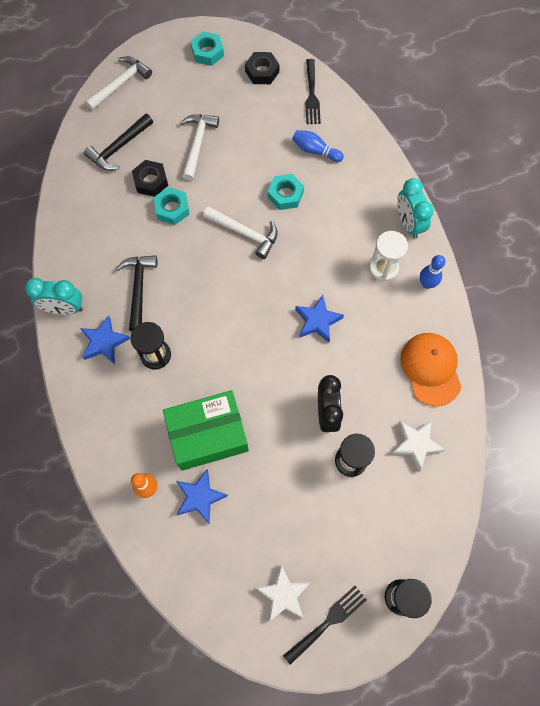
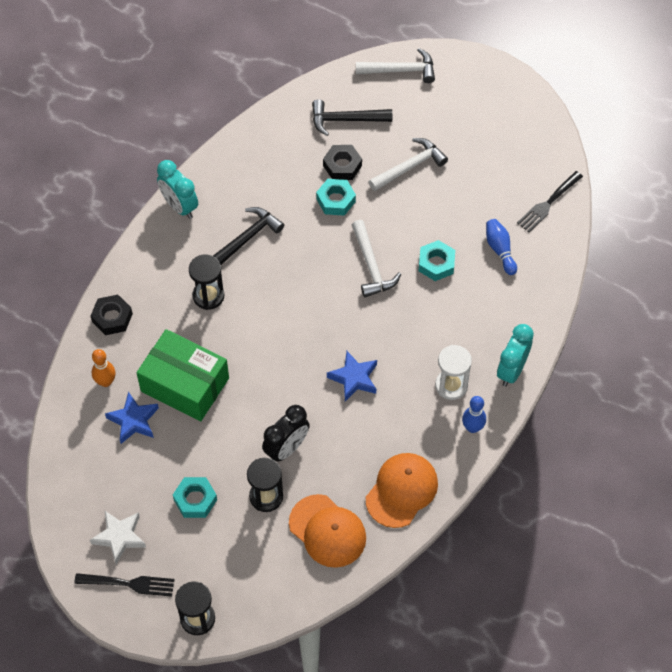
camera: 45 degrees right, 10 degrees down
blue star [80,316,130,365] -> none
turquoise nut [191,31,224,66] -> turquoise nut moved to [173,477,217,518]
black nut [245,52,279,84] -> black nut moved to [91,295,133,335]
white star [391,420,445,471] -> orange cap [289,494,366,568]

